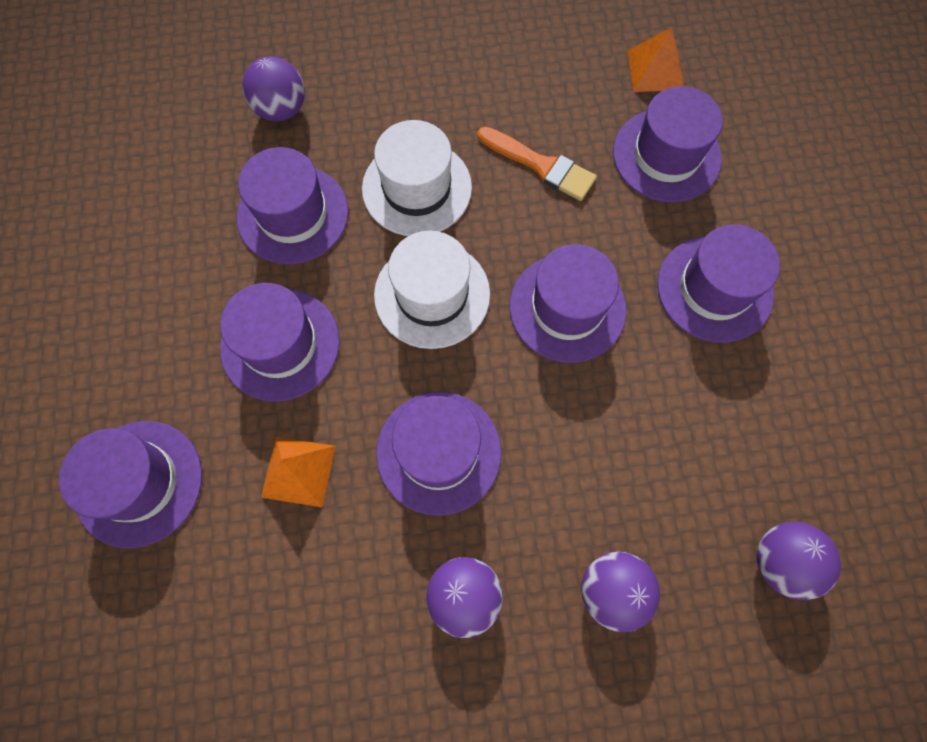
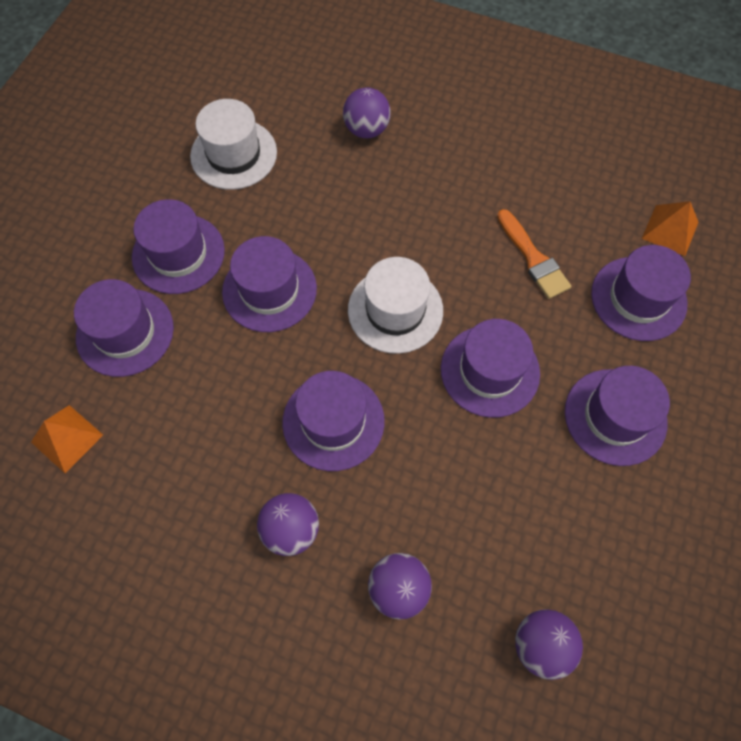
camera: 30 degrees right, 5 degrees down
purple hat [237,147,349,264] -> purple hat moved to [132,199,225,294]
orange pyramid [261,437,336,507] -> orange pyramid moved to [31,405,103,473]
white hat [362,120,472,236] -> white hat moved to [190,99,277,190]

